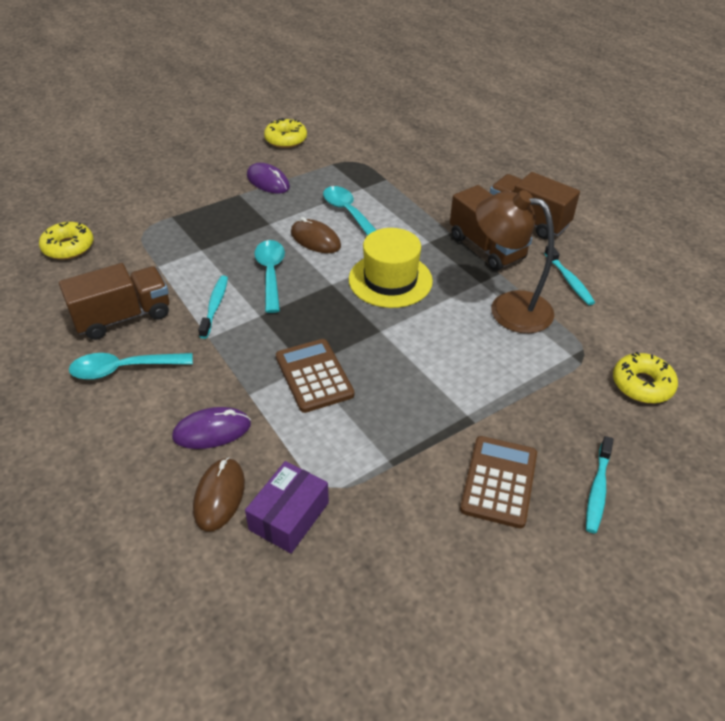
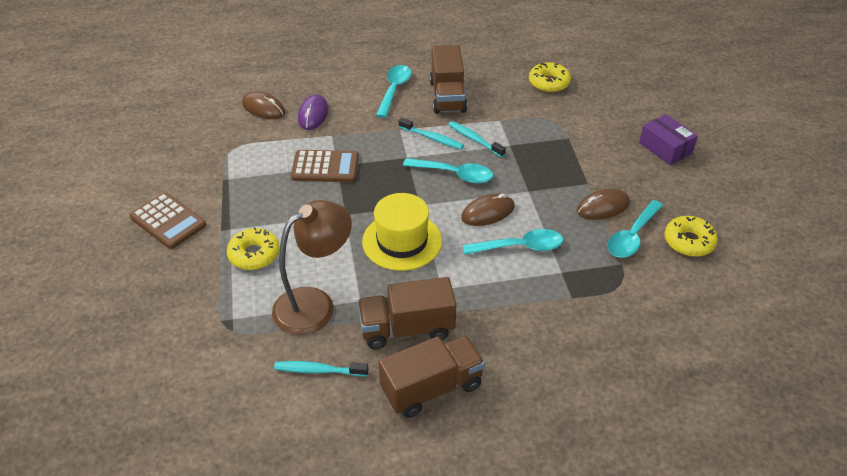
camera: 115 degrees right, 0 degrees up
purple box [245,461,329,553] -> purple box moved to [639,114,698,165]
purple mouse [247,163,290,194] -> brown mouse [577,189,630,220]
turquoise toothbrush [586,436,614,533] -> turquoise toothbrush moved to [448,121,506,157]
yellow donut [613,352,678,404] -> yellow donut moved to [227,227,280,270]
none -> turquoise spoon [607,200,663,258]

